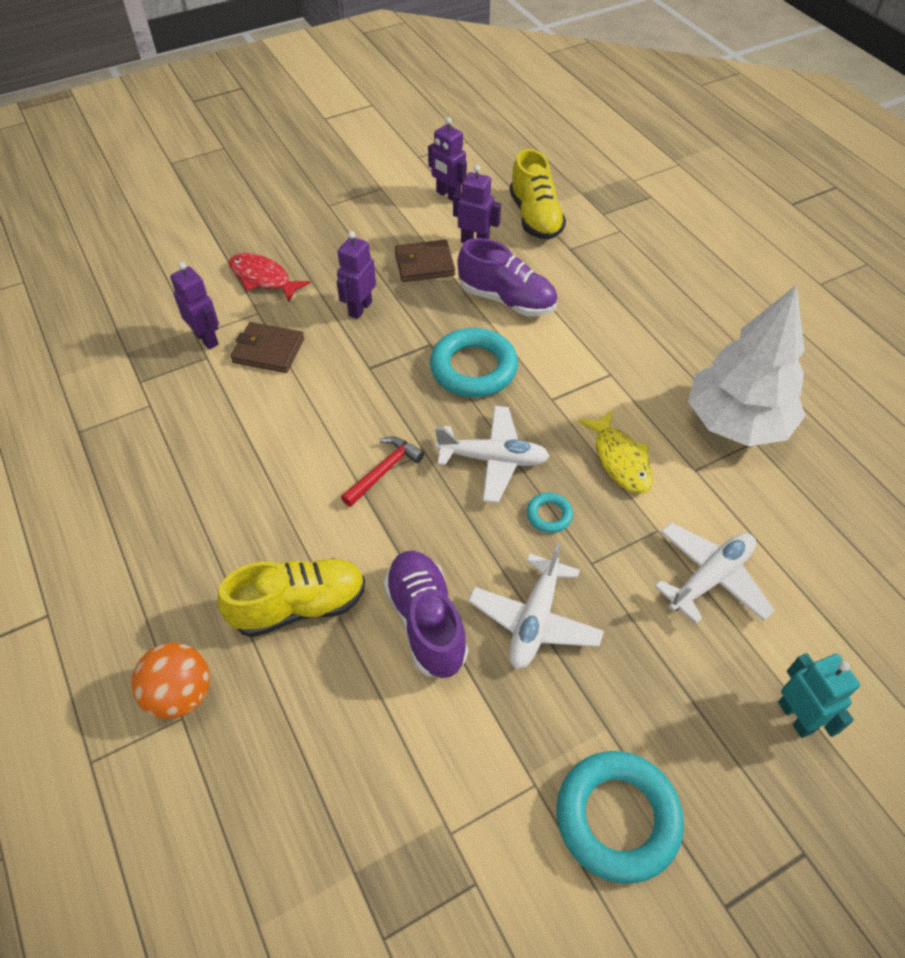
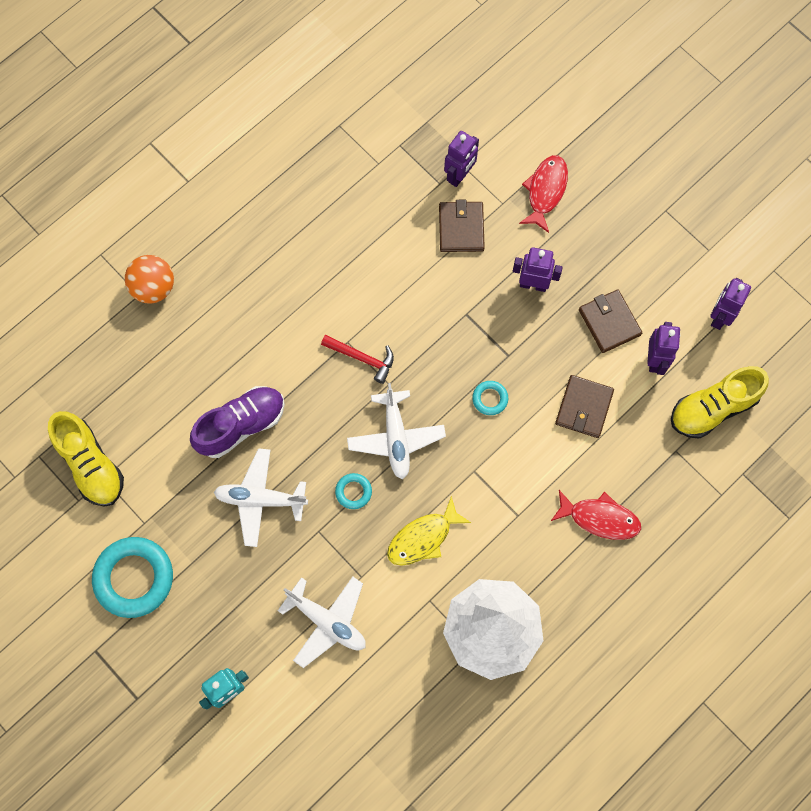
camera: 75 degrees right, 20 degrees up
yellow shoe [217,558,365,637] -> yellow shoe moved to [48,411,124,506]
turquoise ring [430,328,518,398] -> turquoise ring [472,381,508,415], size x0.46
purple shoe [457,238,557,316] -> brown wallet [555,375,614,438]
none -> red fish [551,490,641,540]

